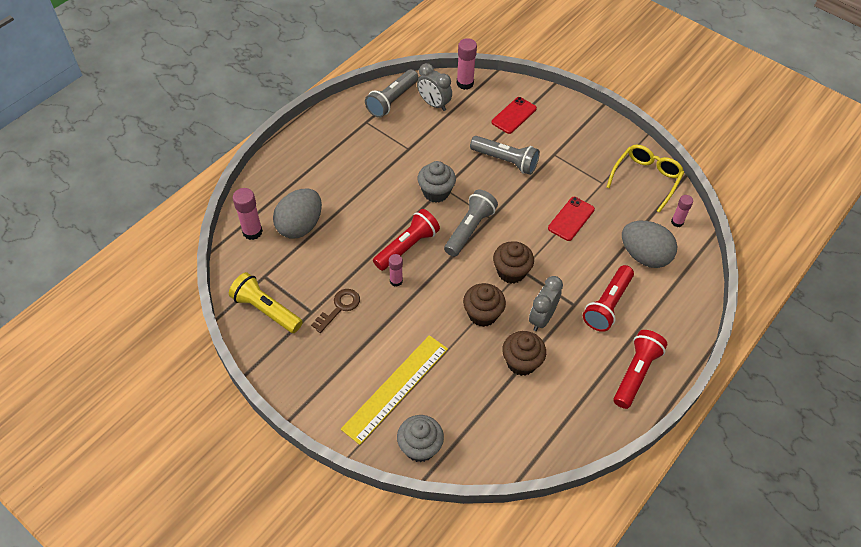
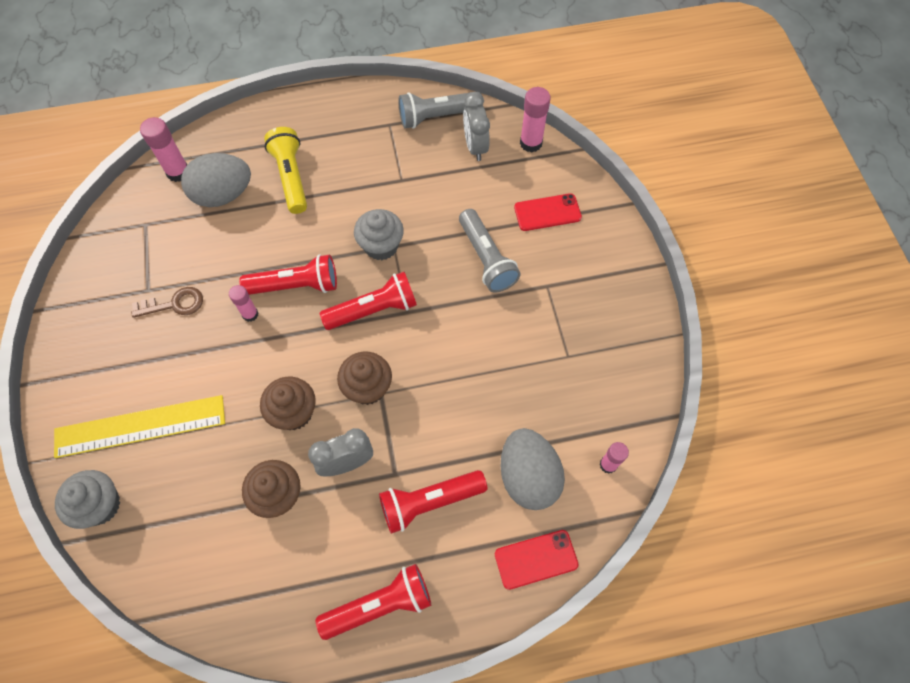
camera: 40 degrees right, 10 degrees up
yellow flashlight [229,272,303,333] -> yellow flashlight moved to [264,127,307,214]
grey flashlight [444,190,498,257] -> red flashlight [320,272,417,330]
red phone [548,197,595,241] -> red phone moved to [495,530,578,590]
yellow glasses [606,144,684,213] -> none

